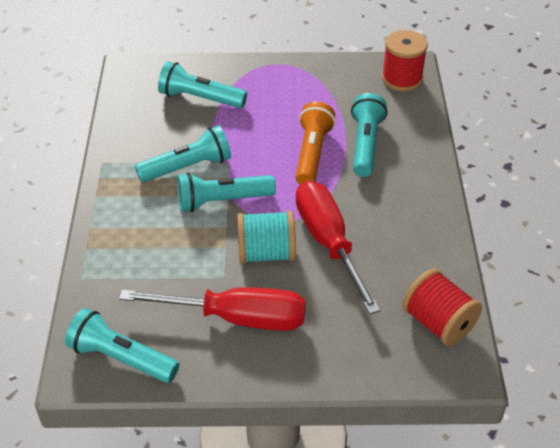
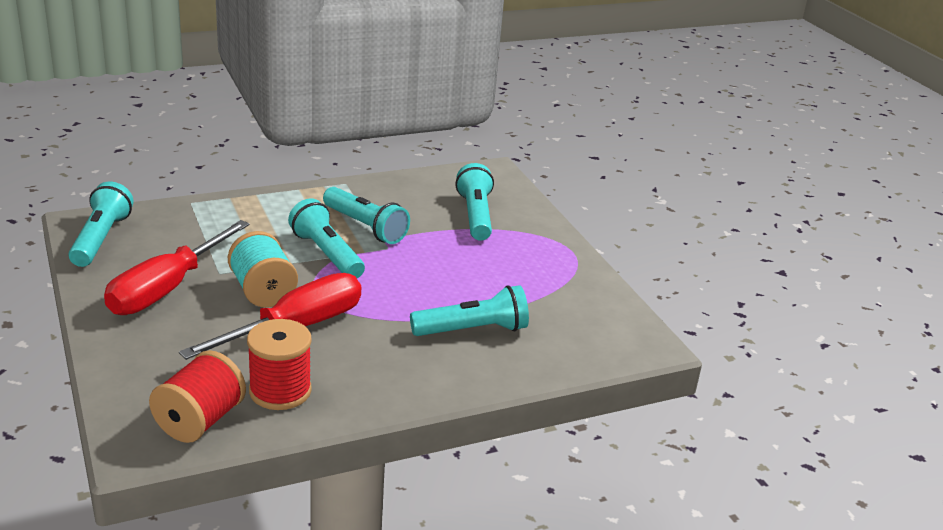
camera: 65 degrees right, 15 degrees down
red screwdriver [119,287,306,331] -> red screwdriver turned 45 degrees clockwise [104,220,250,315]
orange flashlight [295,102,336,185] -> none
red spool [382,30,428,91] -> red spool moved to [247,319,312,410]

